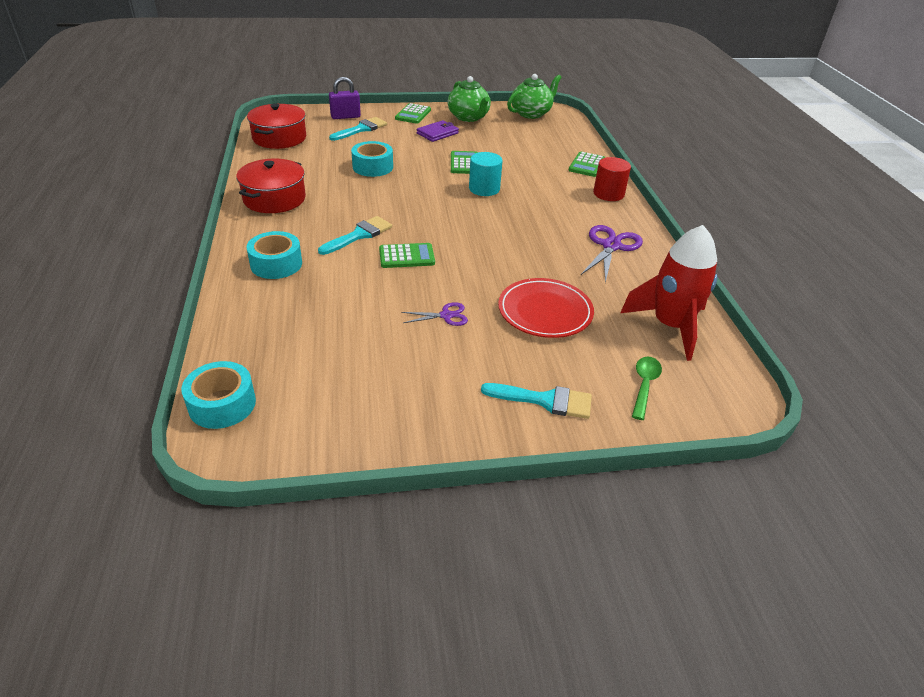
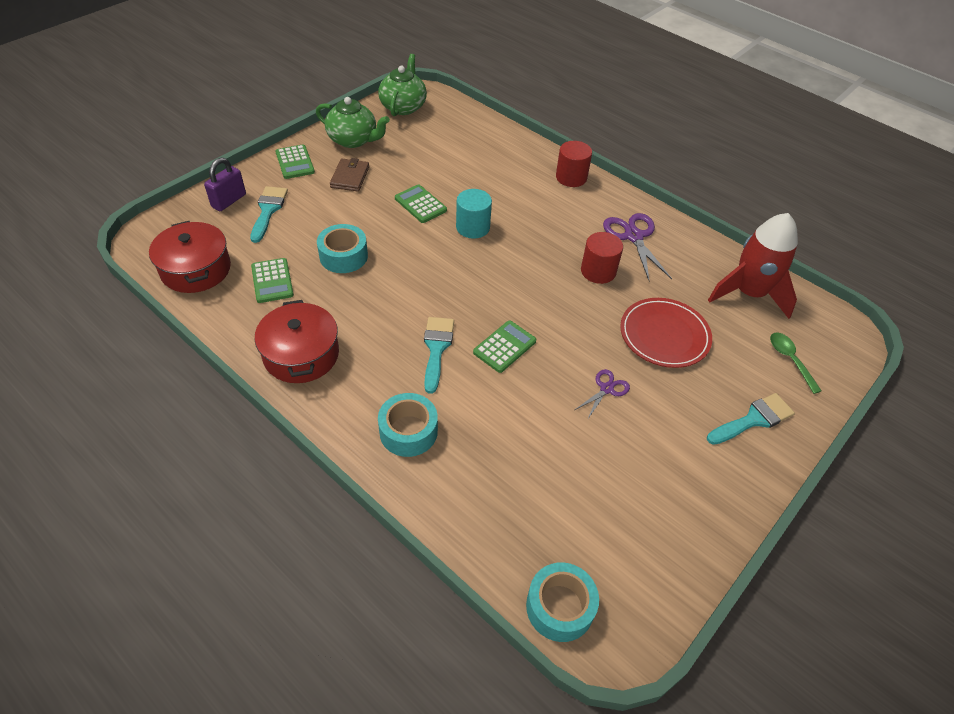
camera: 40 degrees left, 10 degrees up
purple wallet [417,120,459,142] -> brown wallet [330,158,369,192]
green calculator [568,152,605,177] -> green calculator moved to [251,258,294,303]
none -> red cylinder [581,232,623,284]

